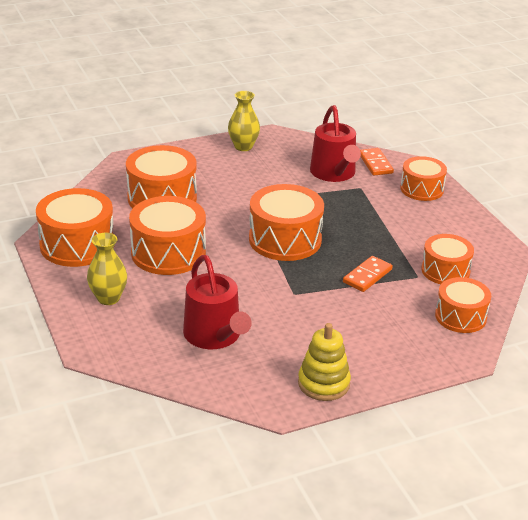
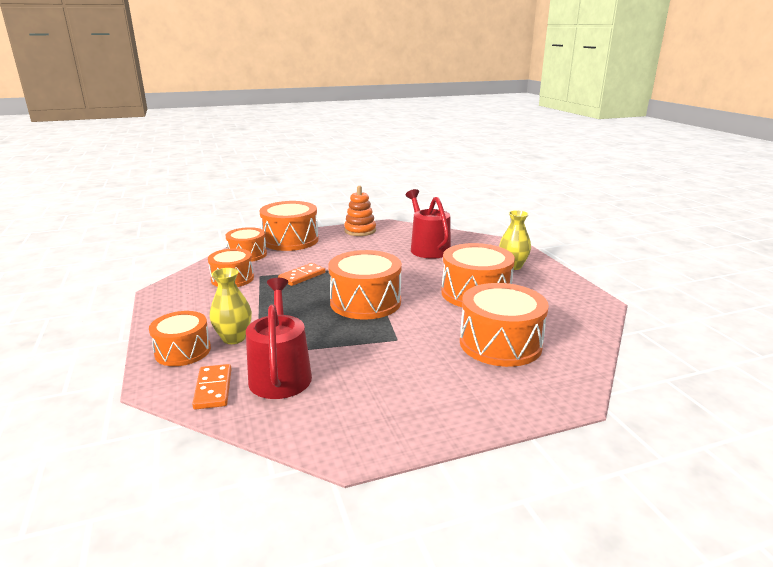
camera: 175 degrees left, 10 degrees down
orange drum [36,188,115,267] -> orange drum moved to [260,201,319,251]
yellow vase [228,91,260,151] -> yellow vase moved to [209,268,252,344]
yellow stacking toy [298,323,351,401] -> orange stacking toy [344,186,376,236]

